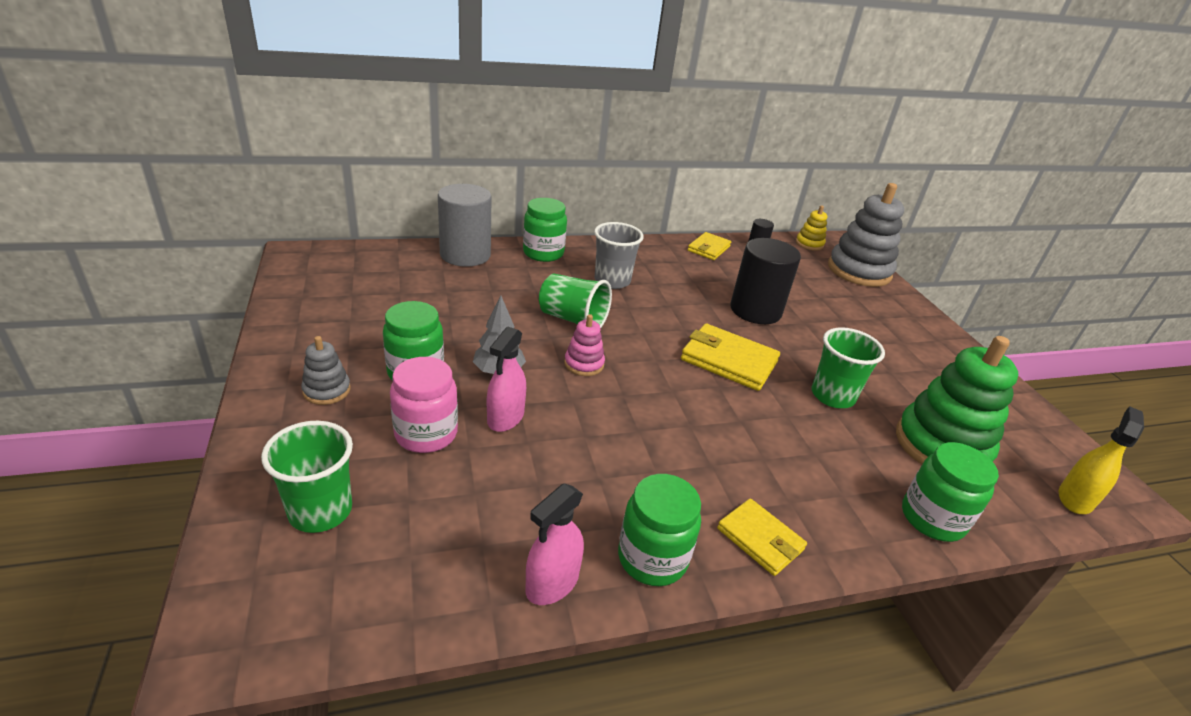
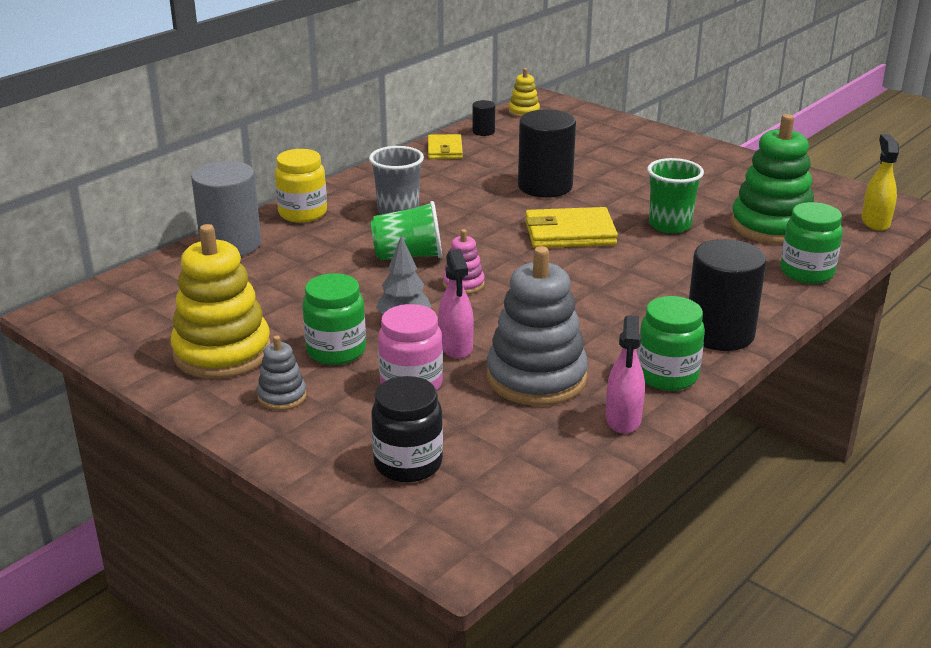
camera: 30 degrees left, 5 degrees down
green cup [261,421,353,533] -> black jar [371,376,443,482]
green jar [523,198,567,262] -> yellow jar [275,149,327,223]
yellow wallet [717,498,807,576] -> black cylinder [689,239,766,351]
grey stacking toy [828,183,904,287] -> grey stacking toy moved to [487,246,588,406]
none -> yellow stacking toy [171,224,271,379]

